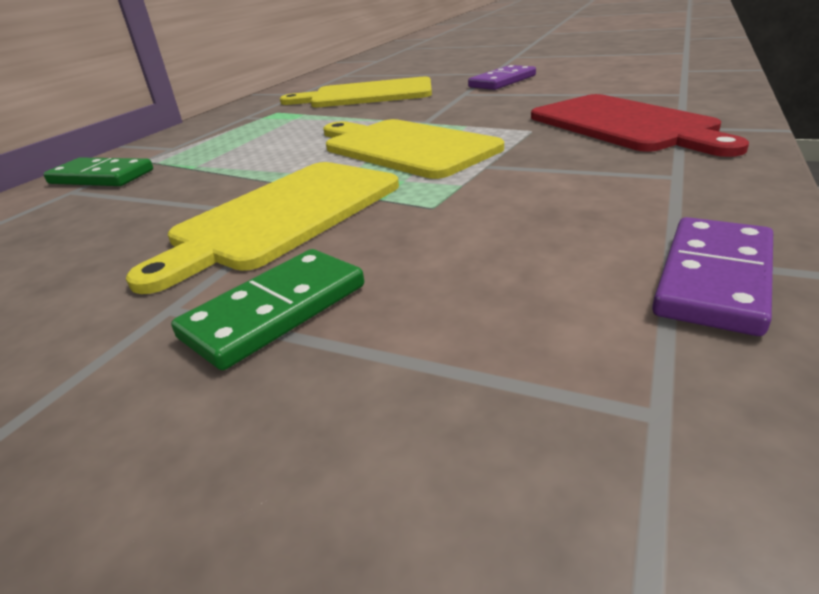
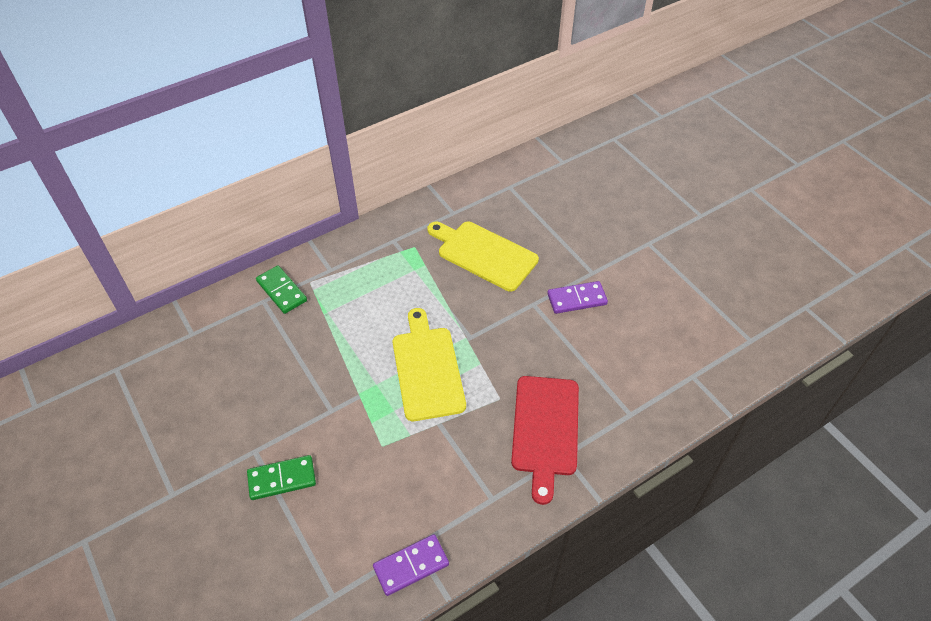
camera: 30 degrees right, 20 degrees up
yellow cutting board [126,162,399,294] -> none

